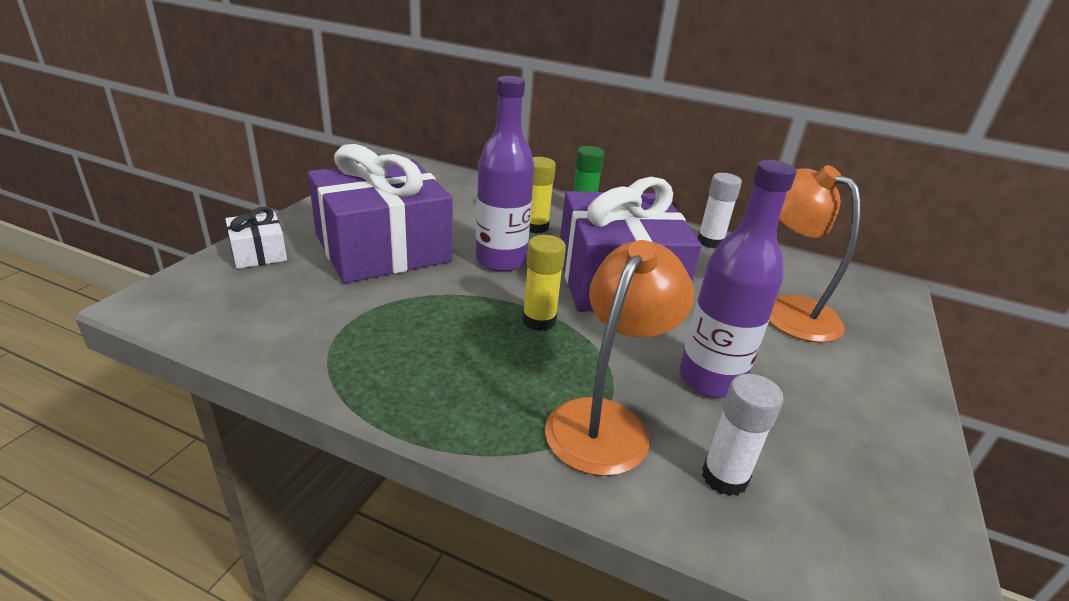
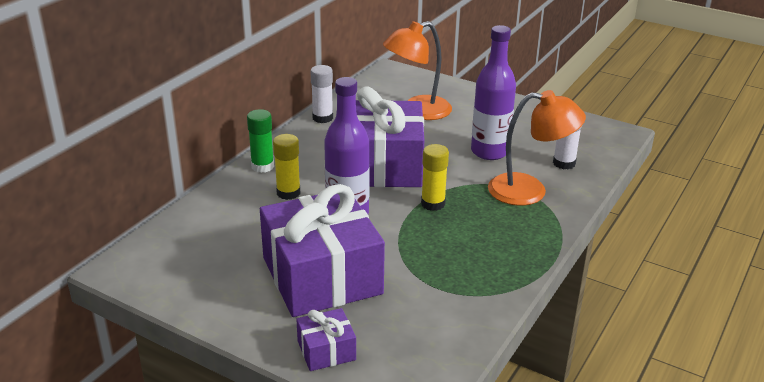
camera: 80 degrees left, 0 degrees up
white gift [225,207,287,269] -> purple gift [296,308,356,371]
orange lamp [545,240,694,476] -> orange lamp turned 150 degrees clockwise [488,90,586,206]

